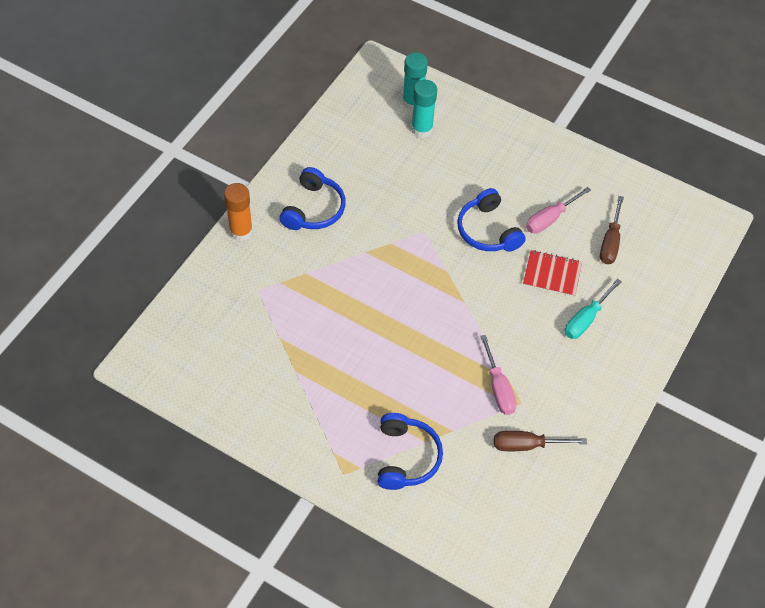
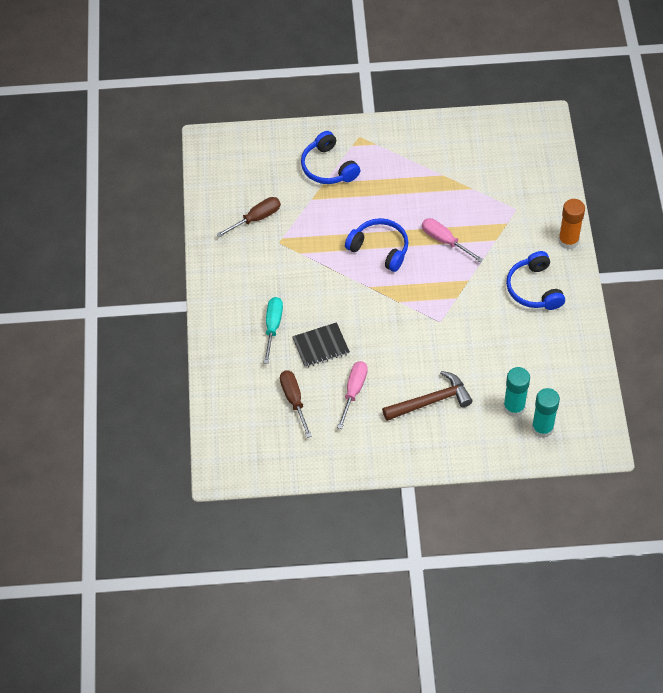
camera: 150 degrees right, 0 degrees up
blue headphones [457,188,526,252] -> blue headphones moved to [345,218,408,272]
pink screwdriver [480,335,517,415] -> pink screwdriver moved to [422,218,483,263]
red notebook [523,250,582,297] -> black notebook [292,322,350,368]
none -> brown hammer [382,371,473,421]

